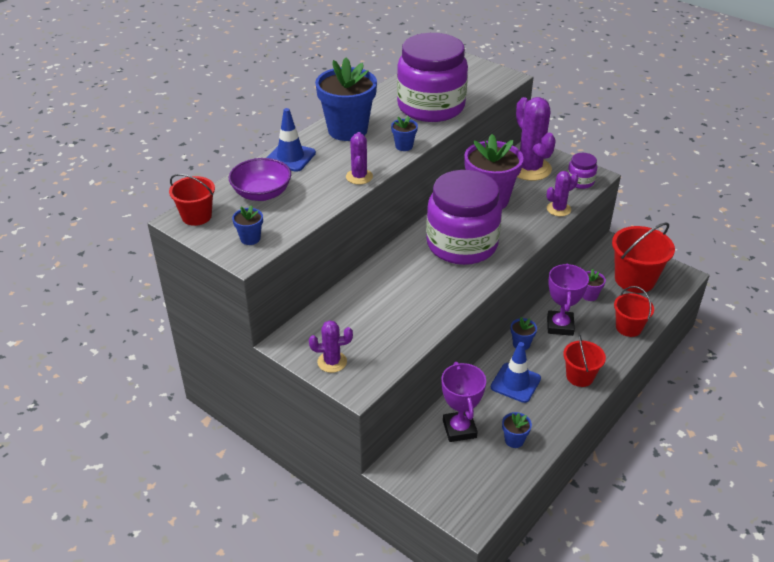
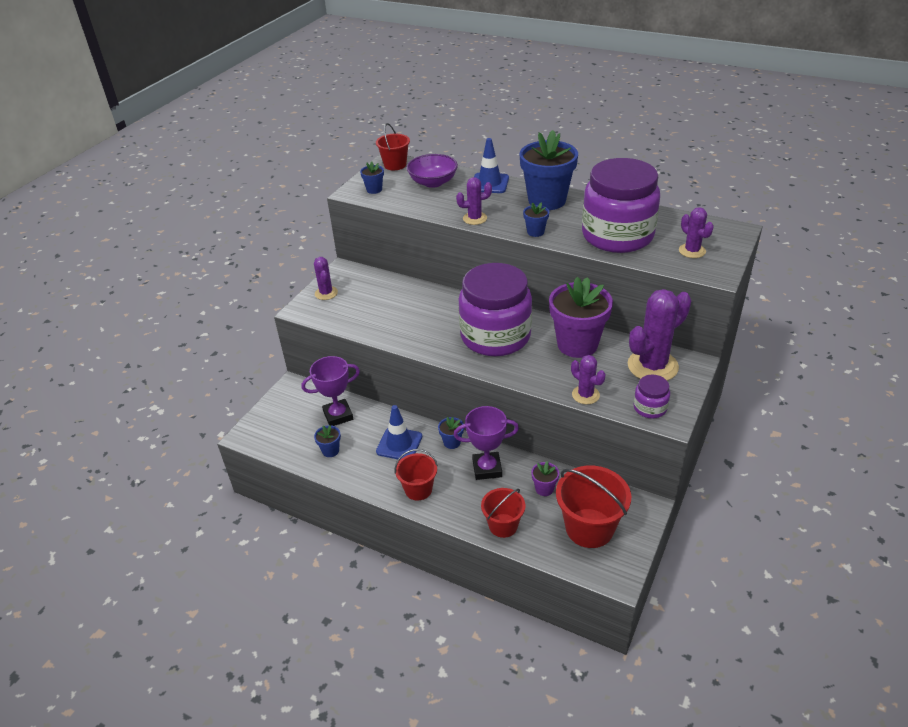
camera: 80 degrees right, 0 degrees up
none -> purple cactus [679,207,714,258]

